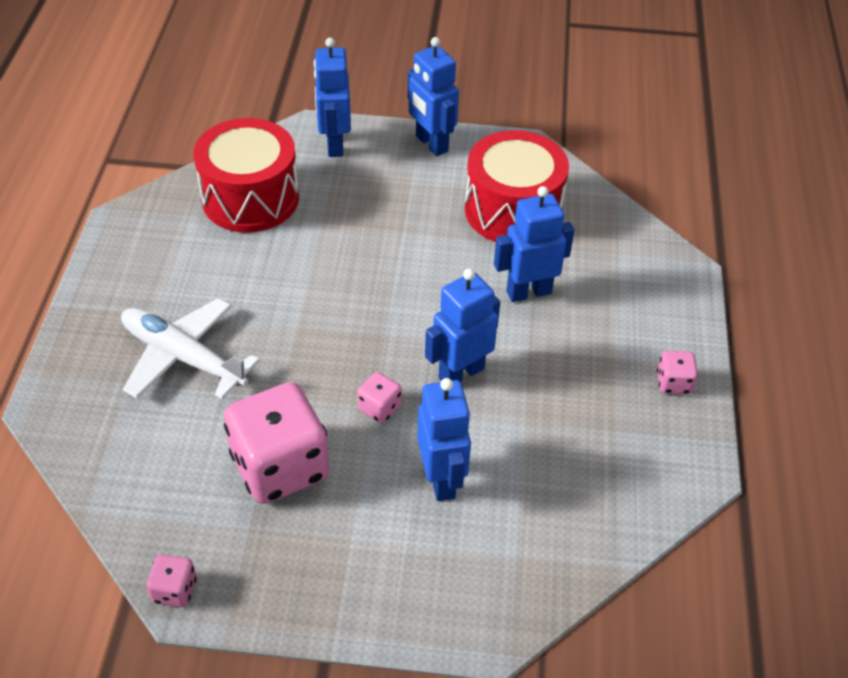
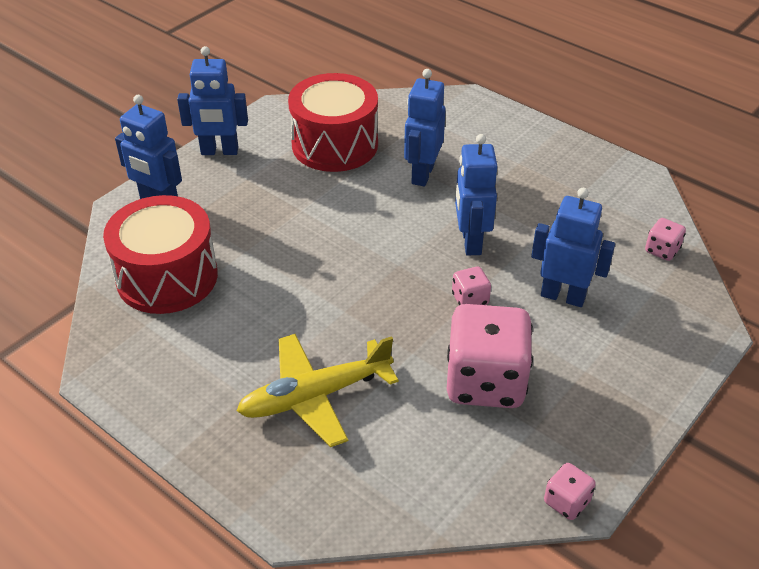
camera: 55 degrees left, 5 degrees down
white plane [121,298,260,399] -> yellow plane [237,334,399,447]
pink dice [657,351,698,394] -> pink dice moved to [645,218,686,261]

